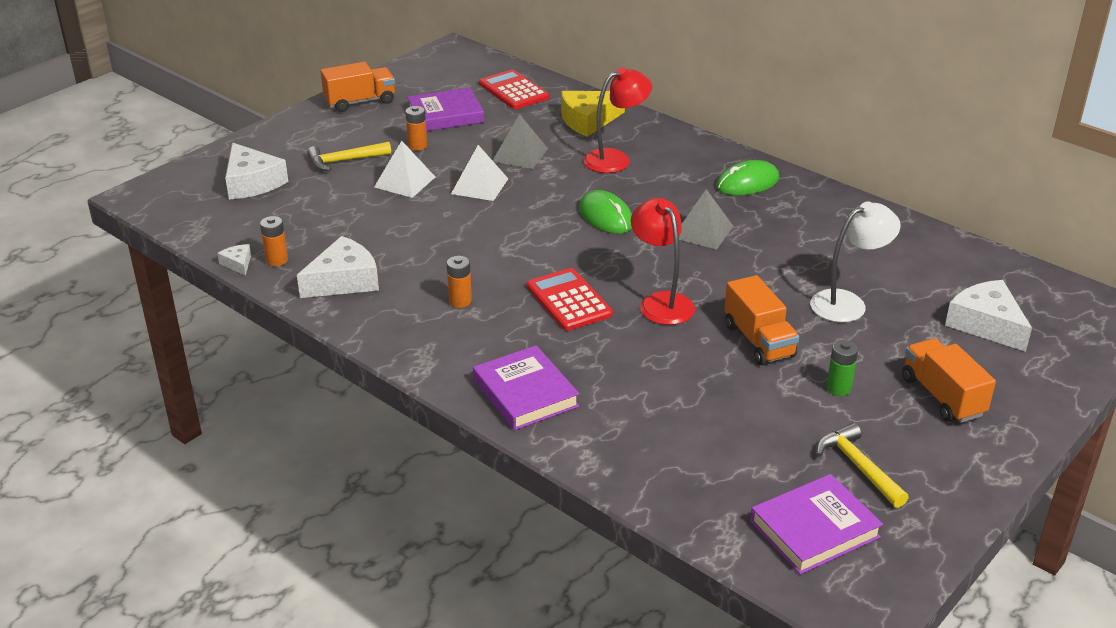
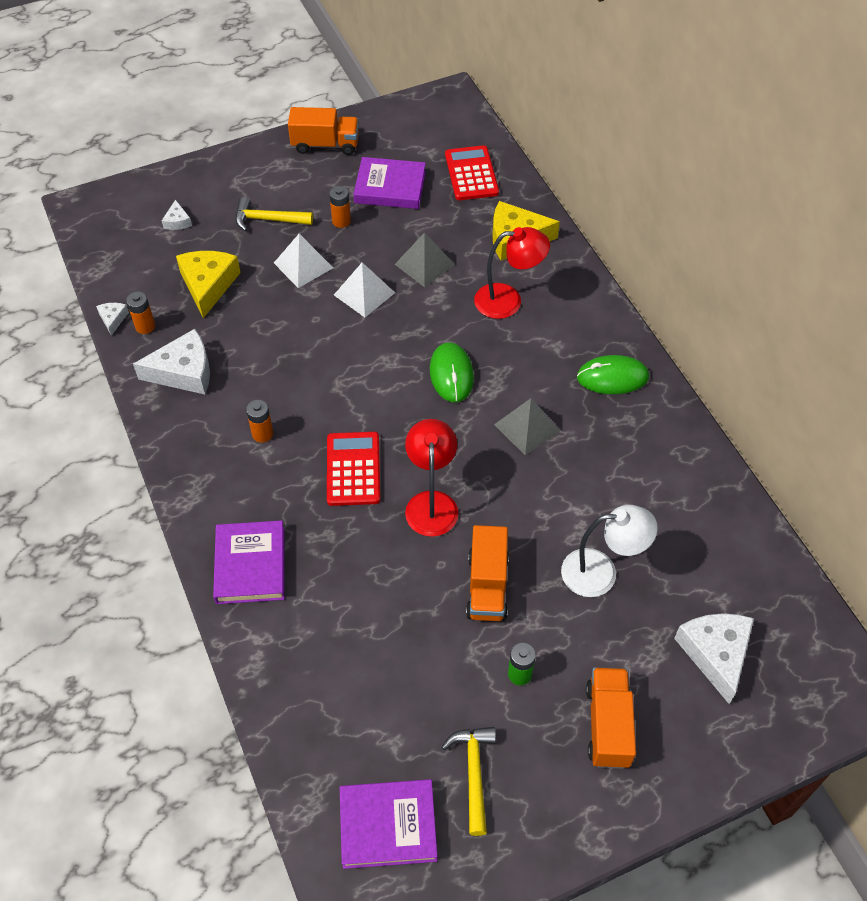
camera: 25 degrees right, 20 degrees up
white cheese [225,143,288,199] -> white cheese [162,199,192,230], size x0.48
none -> yellow cheese [176,251,241,318]

